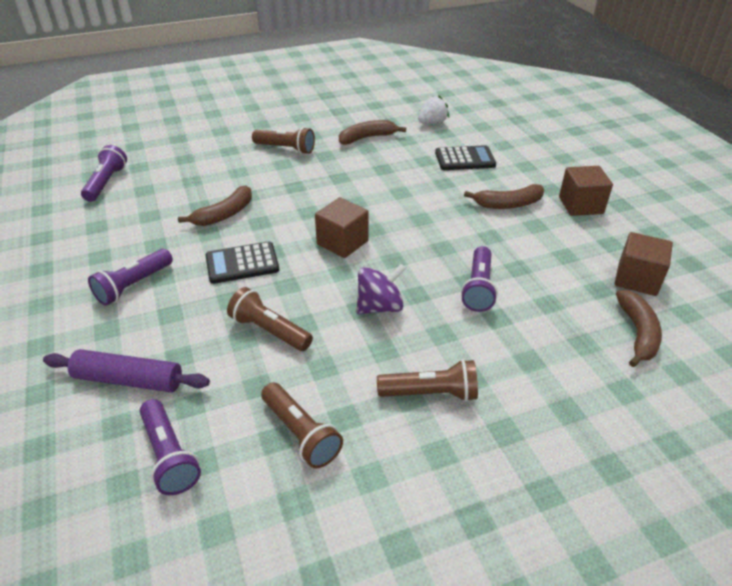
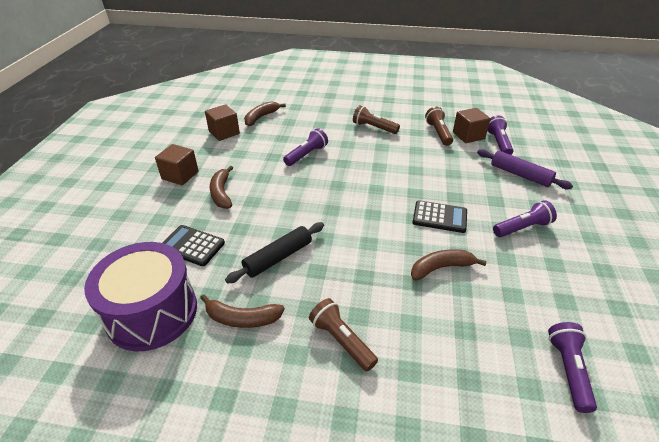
camera: 150 degrees left, 0 degrees up
purple flashlight [81,145,127,202] -> purple flashlight turned 150 degrees clockwise [548,322,597,413]
brown flashlight [227,287,313,351] -> none
brown cube [315,197,369,258] -> brown cube moved to [453,108,491,143]
purple spinning top [357,264,406,314] -> none
white strawberry [418,95,449,124] -> purple drum [84,242,197,351]
brown banana [464,184,544,209] -> brown banana turned 120 degrees counterclockwise [210,166,233,209]
none -> black rolling pin [225,222,324,284]

